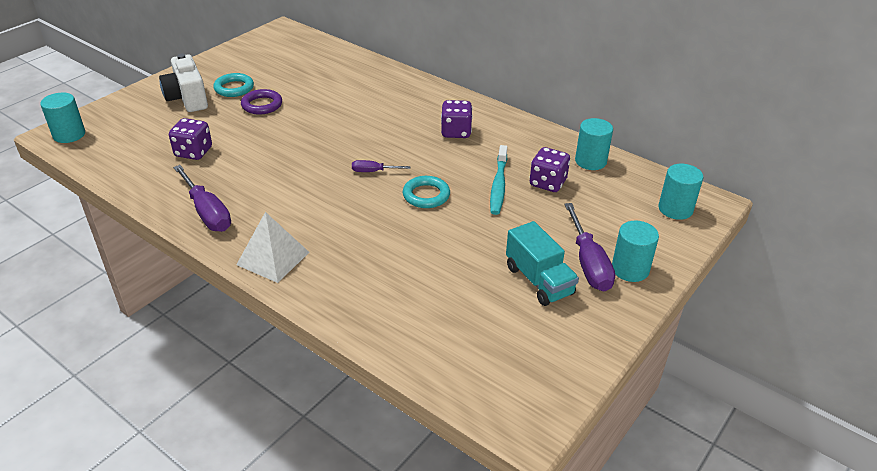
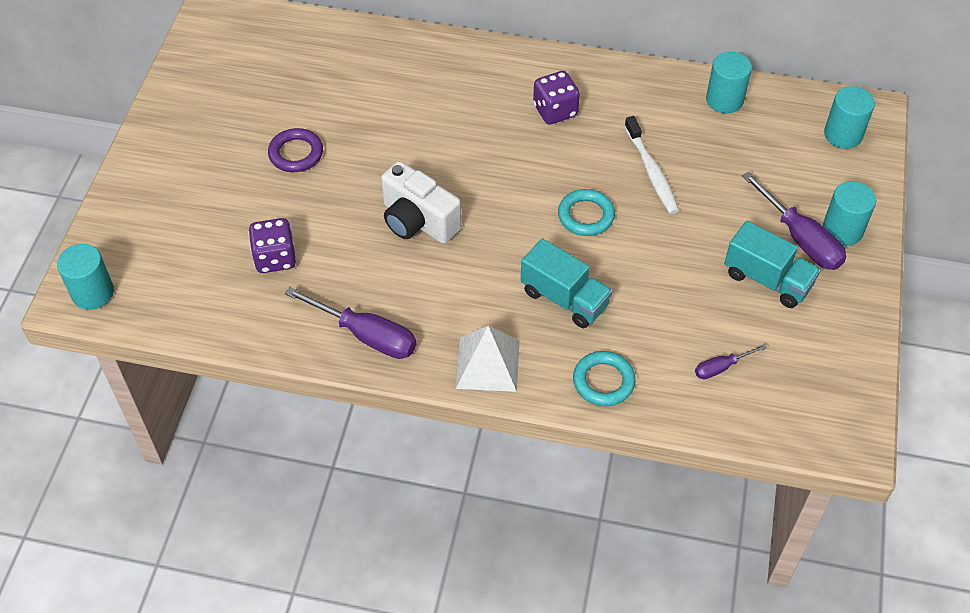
camera: 25 degrees left, 15 degrees up
white camera [159,54,208,112] -> white camera moved to [381,161,461,244]
turquoise ring [213,73,254,97] -> turquoise ring moved to [573,351,636,406]
purple screwdriver [352,160,410,172] -> purple screwdriver moved to [695,344,767,379]
turquoise toothbrush [490,145,507,215] -> white toothbrush [624,116,679,214]
purple dice [529,147,570,192] -> none
none -> turquoise truck [521,238,612,328]

